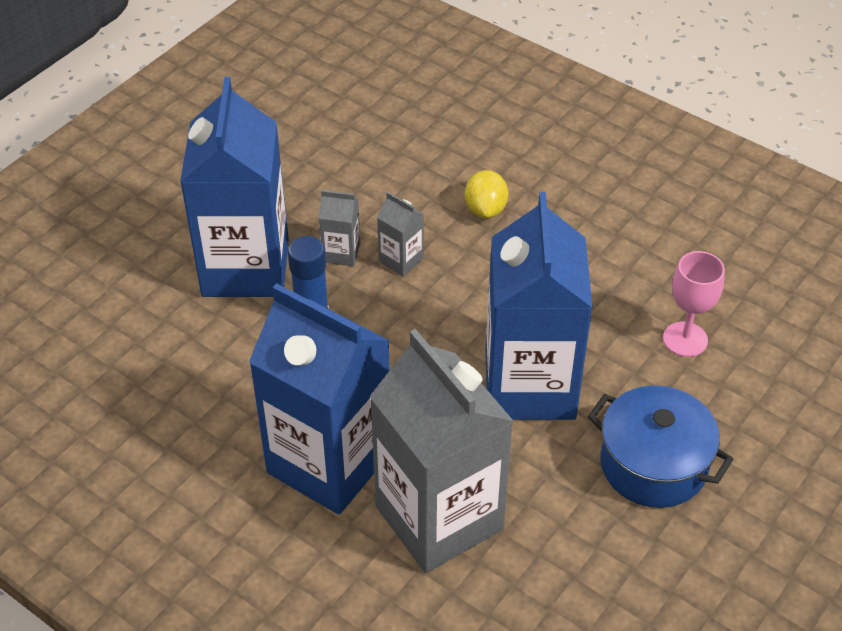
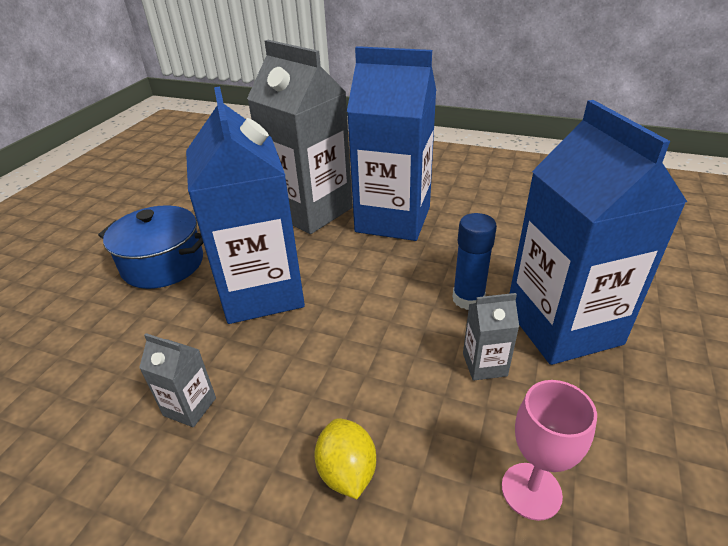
camera: 165 degrees right, 10 degrees down
grey carton [377,192,424,276] -> grey carton moved to [139,333,216,427]
pink goblet [663,251,725,357] -> pink goblet moved to [502,380,597,521]

